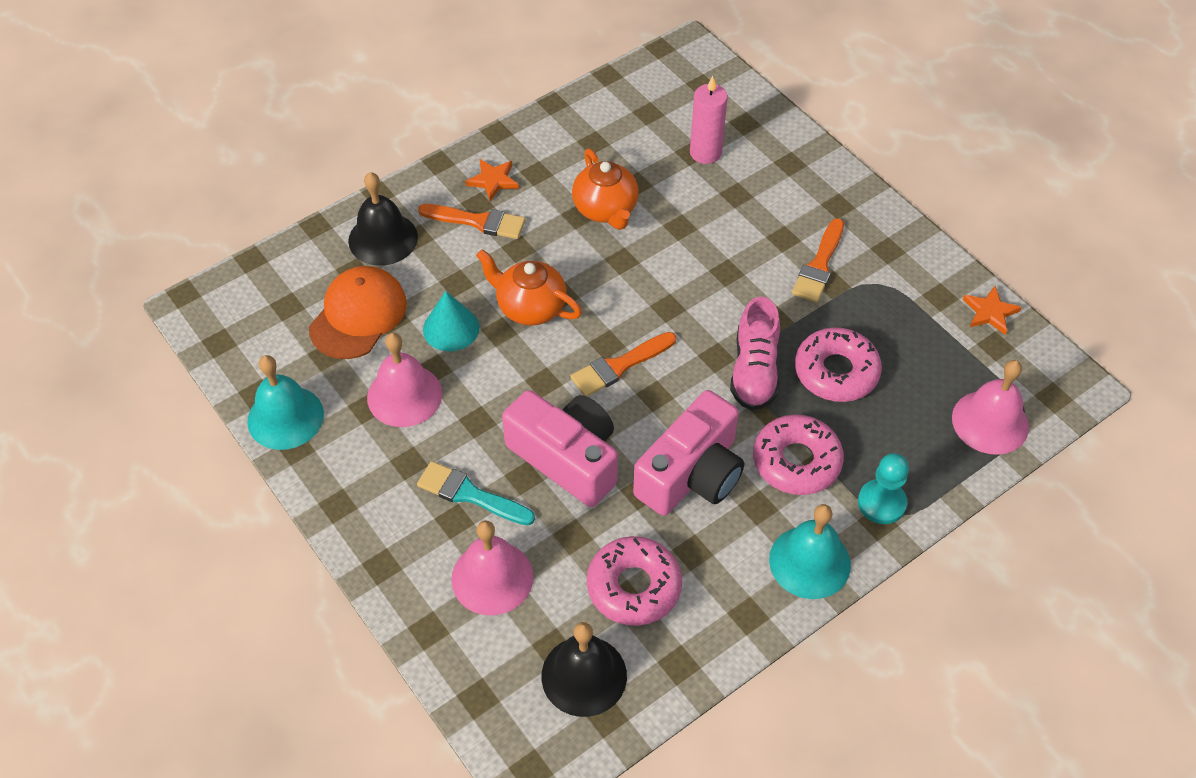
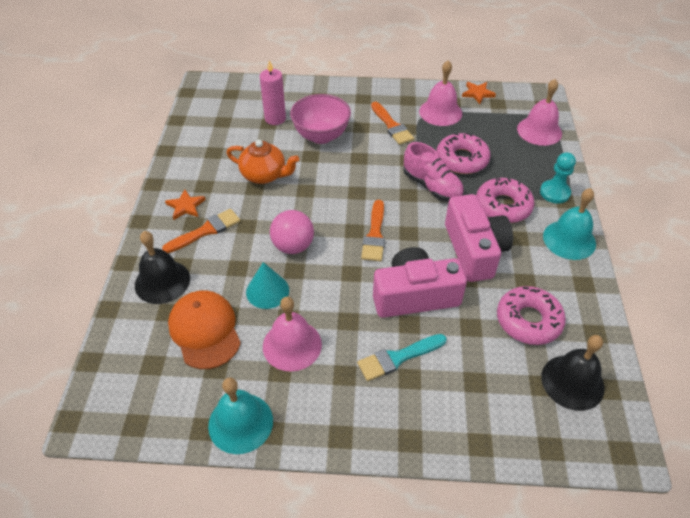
camera: 50 degrees left, 5 degrees down
pink bell [451,520,533,615] -> pink bell moved to [419,60,462,126]
orange teapot [476,249,582,325] -> pink ball [270,210,314,254]
none -> pink bowl [290,94,351,144]

